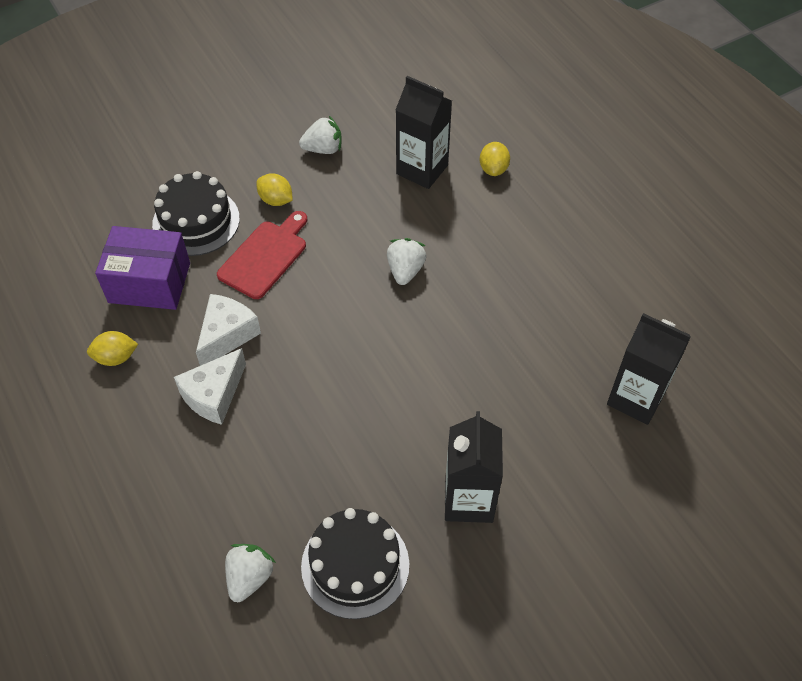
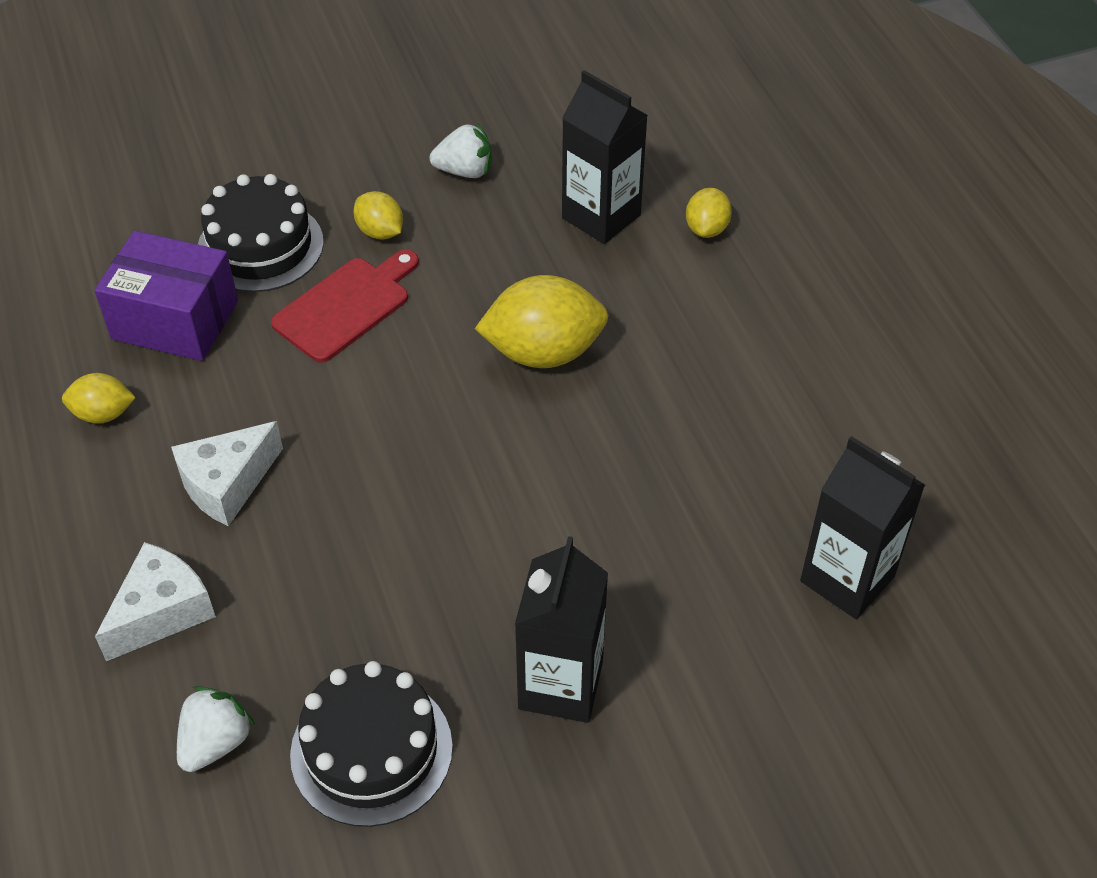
camera: 10 degrees right, 5 degrees down
white cheese [196,294,261,366] -> white cheese moved to [95,542,216,661]
white strawberry [387,238,426,285] -> yellow lemon [475,275,608,368]

